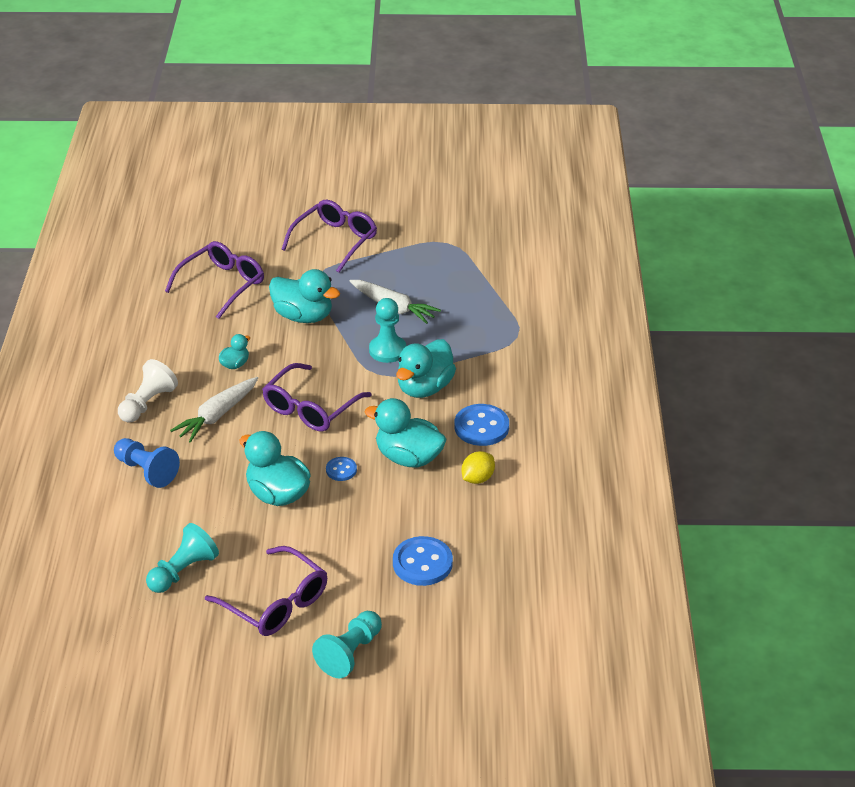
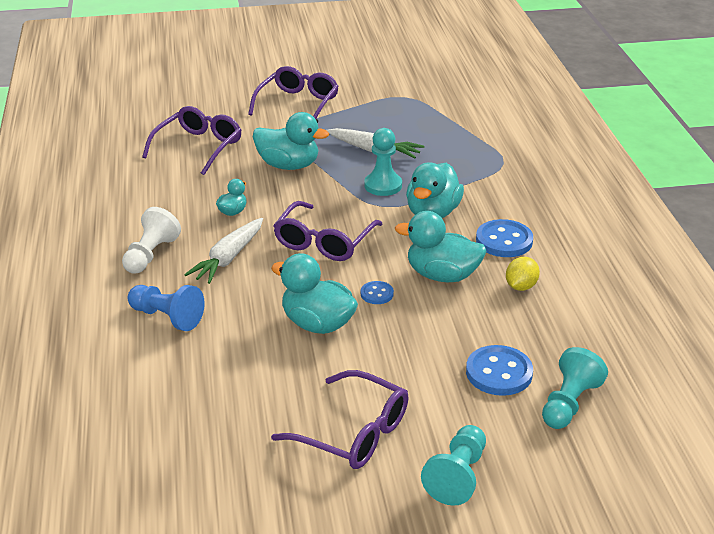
camera: 10 degrees left, 5 degrees down
turquoise pawn [146,523,219,593] -> turquoise pawn moved to [542,347,608,429]

